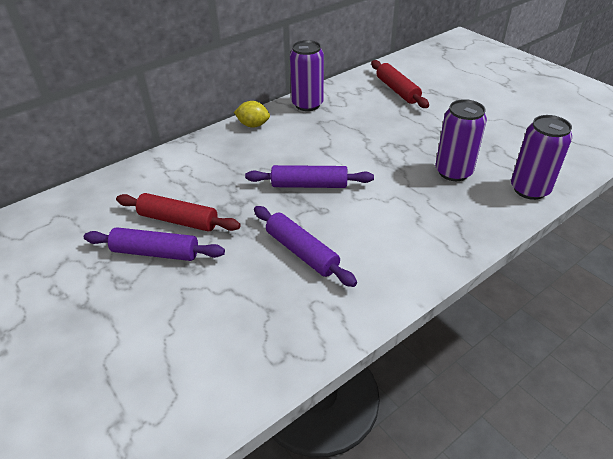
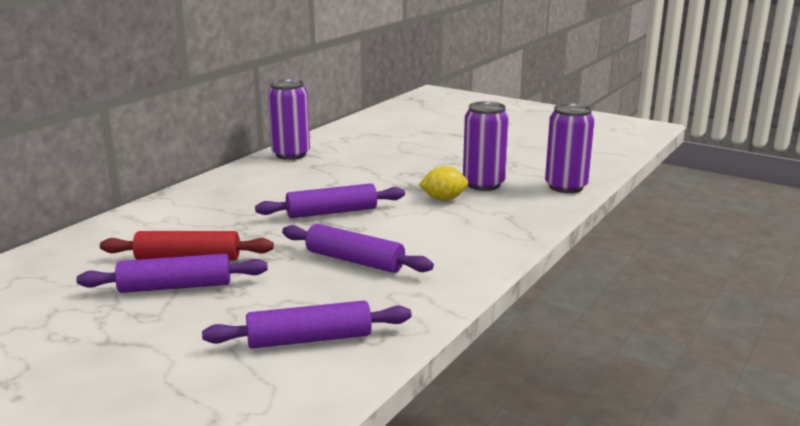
camera: 20 degrees left, 20 degrees down
yellow lemon [234,101,270,128] -> yellow lemon moved to [419,166,468,201]
red rolling pin [371,60,429,108] -> none
none -> purple rolling pin [202,301,412,349]

